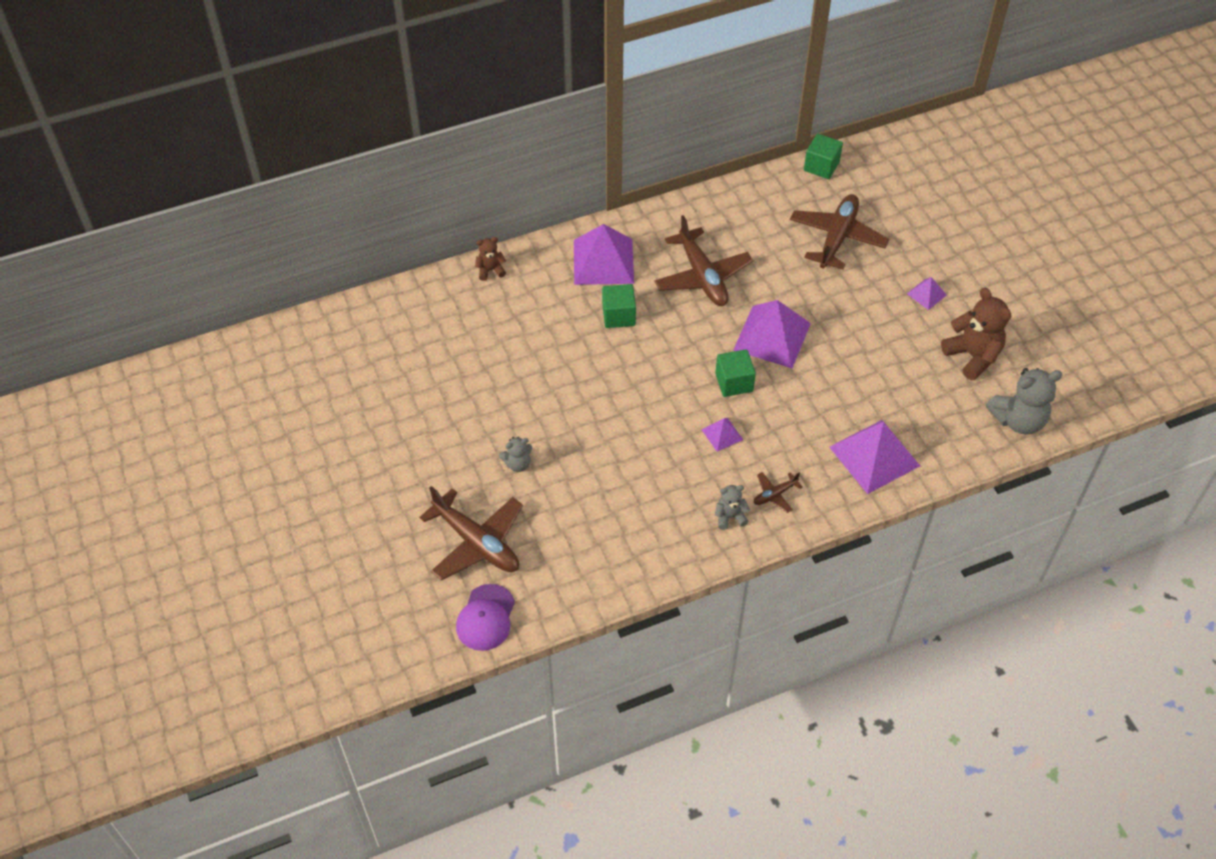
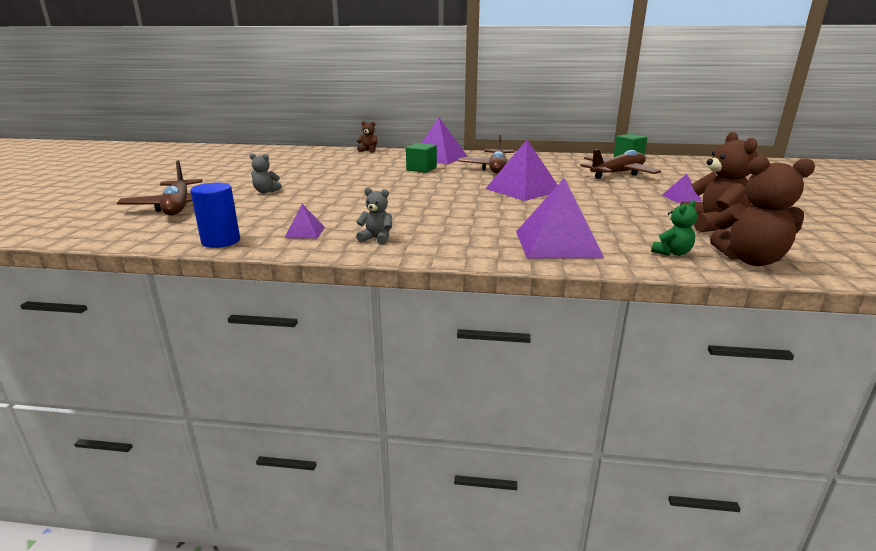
camera: 30 degrees right, 30 degrees down
purple cap [456,584,515,651] -> none
purple pyramid [702,418,743,452] -> purple pyramid moved to [285,204,325,238]
green cube [715,349,756,397] -> none
brown plane [754,472,803,513] -> none
grey teddy bear [986,368,1063,435] -> brown teddy bear [710,156,815,266]
none -> blue cylinder [190,183,240,248]
none -> green teddy bear [651,200,697,256]

